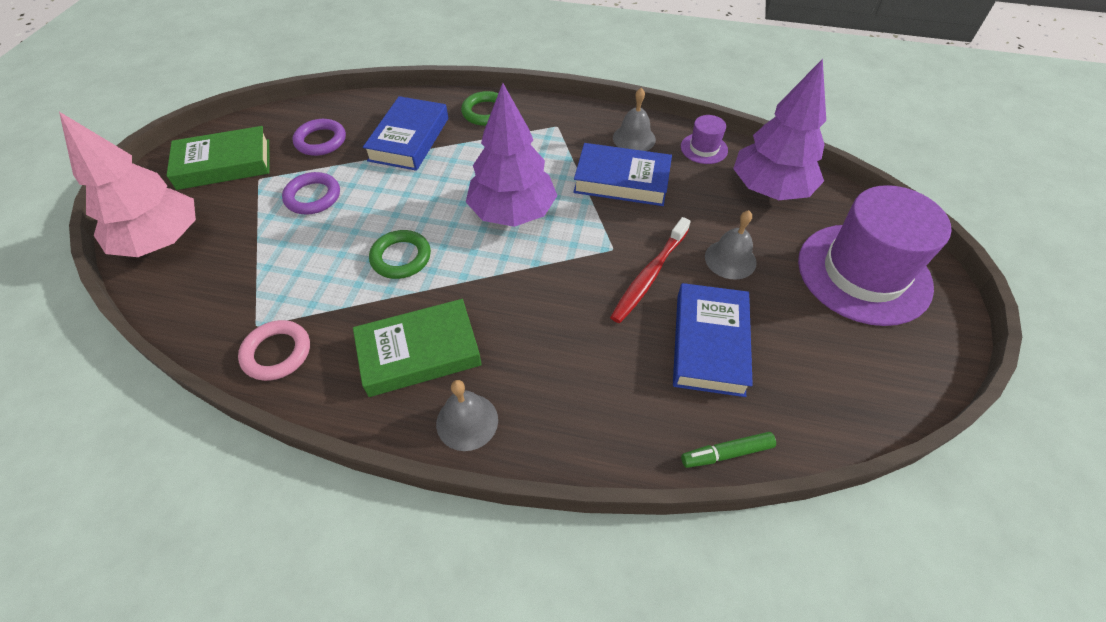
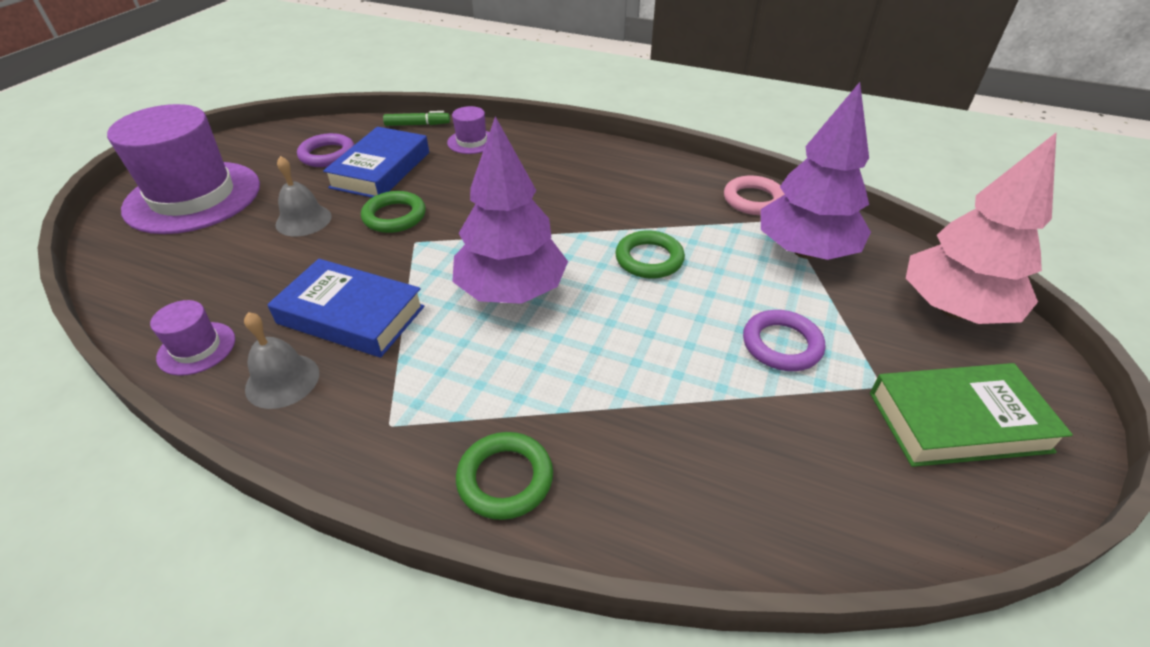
camera: 170 degrees left, 10 degrees down
purple ring [292,119,346,156] -> purple ring moved to [297,133,354,167]
green book [353,299,482,397] -> none
blue book [363,96,448,171] -> none
grey bell [436,380,498,451] -> none
red toothbrush [610,217,691,323] -> green ring [361,191,426,233]
purple tree [733,59,826,200] -> purple tree moved to [761,82,871,260]
none -> purple hat [447,106,490,154]

